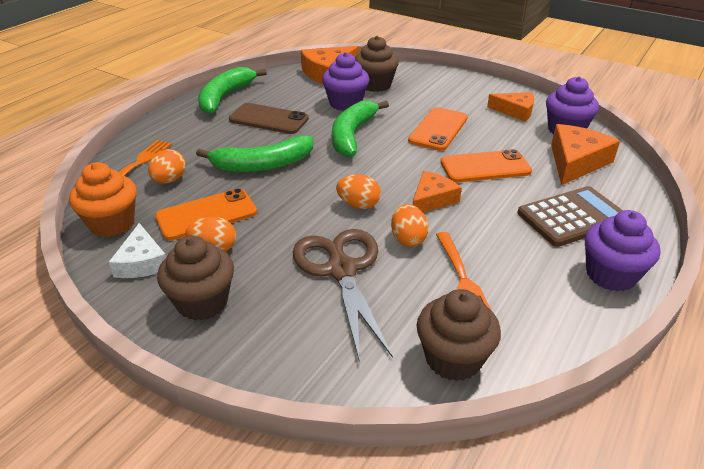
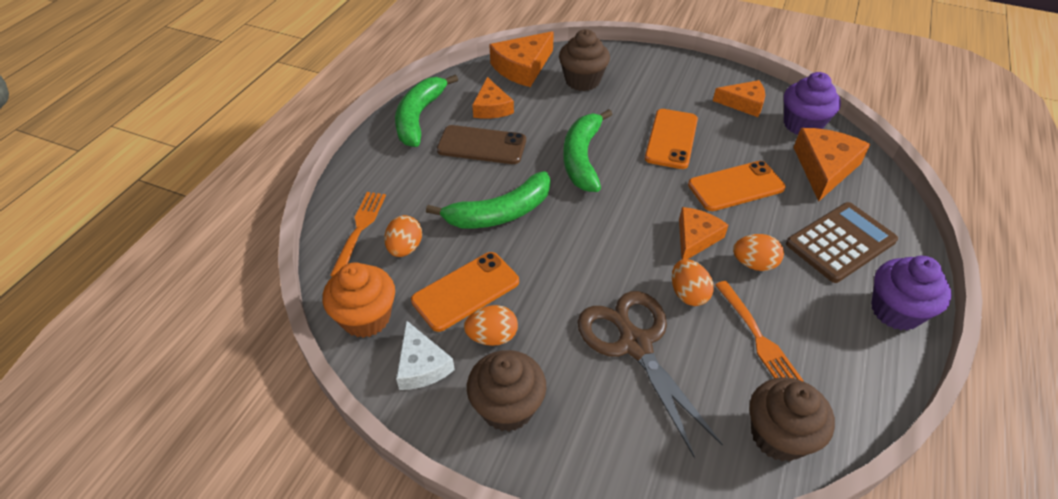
camera: 10 degrees left, 10 degrees up
purple cupcake [322,52,369,111] -> none
orange egg [336,174,381,209] -> orange egg moved to [733,234,784,271]
none -> orange cheese [472,77,514,119]

